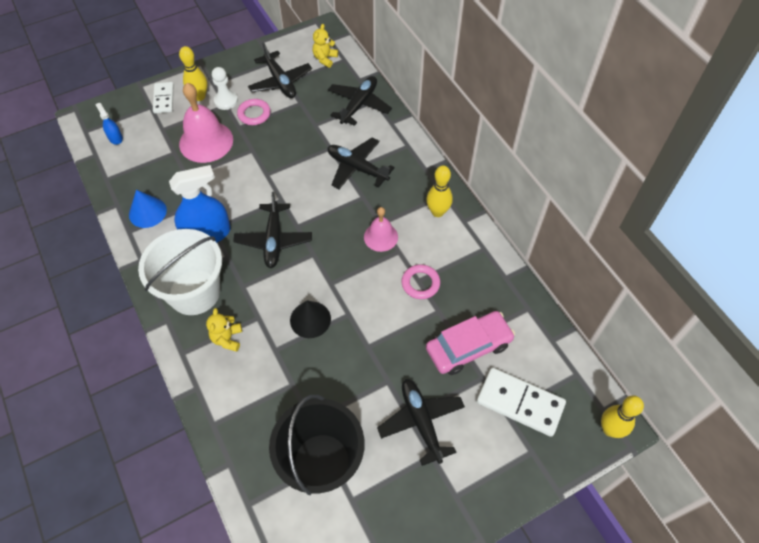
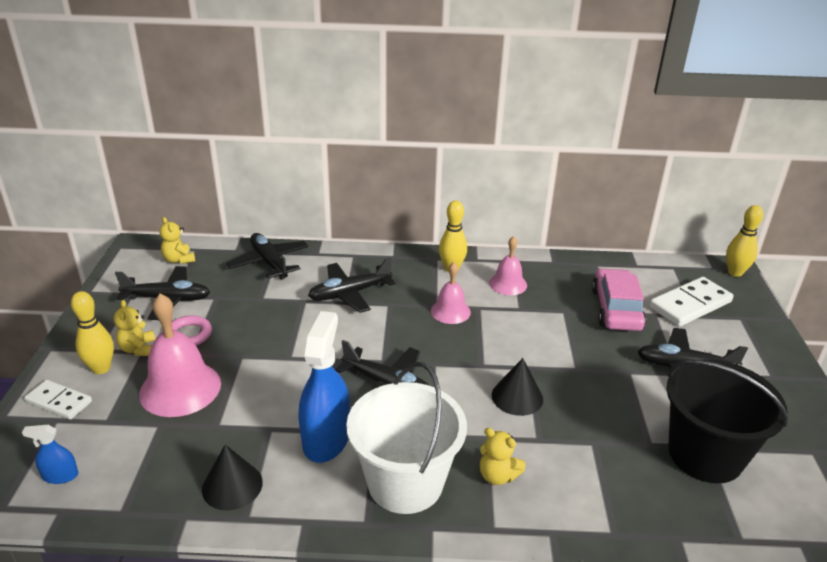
camera: 60 degrees left, 25 degrees down
blue cone [129,190,167,228] -> black cone [202,445,263,510]
white pawn [212,67,238,110] -> yellow teddy bear [114,300,155,356]
pink ring [401,264,440,299] -> none
none -> pink bell [489,236,527,295]

